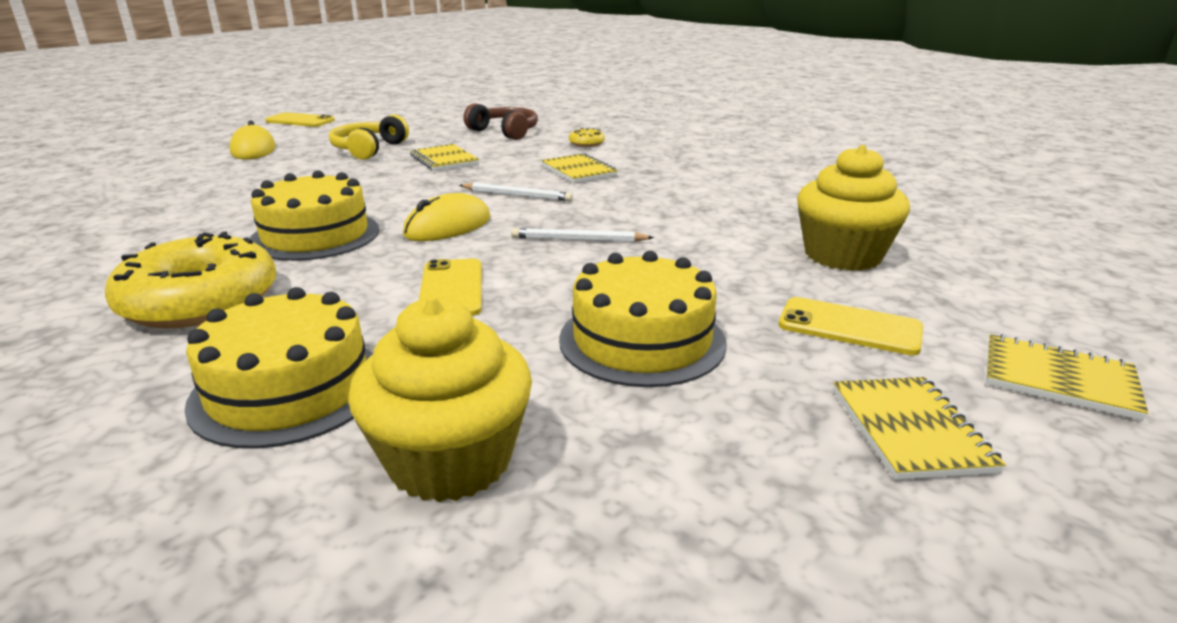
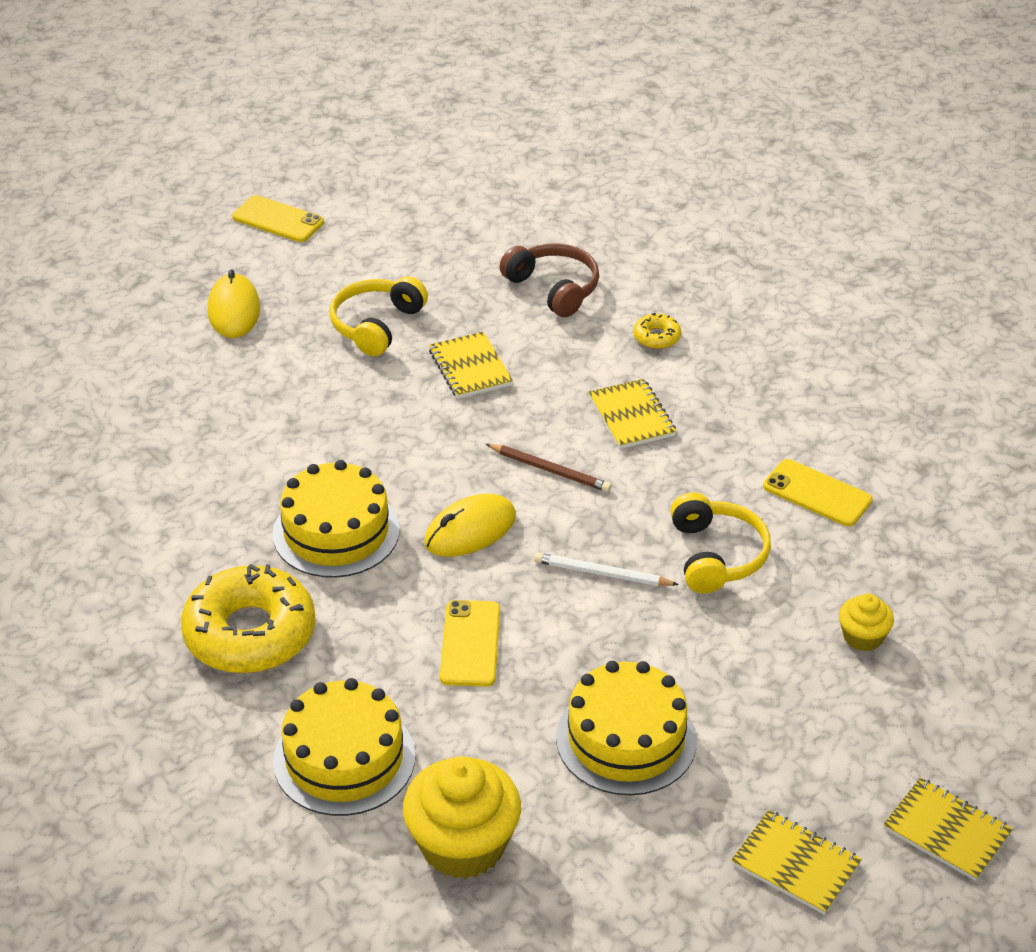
camera: 10 degrees right, 15 degrees up
white pencil [459,183,573,201] -> brown pencil [486,444,611,492]
yellow phone [779,297,923,355] -> yellow phone moved to [763,459,873,526]
yellow cupcake [797,145,910,271] -> yellow cupcake [839,594,894,651], size x0.52
yellow notebook [833,377,1006,480] -> yellow notebook turned 60 degrees counterclockwise [731,810,862,915]
none -> yellow headphones [670,493,771,593]

